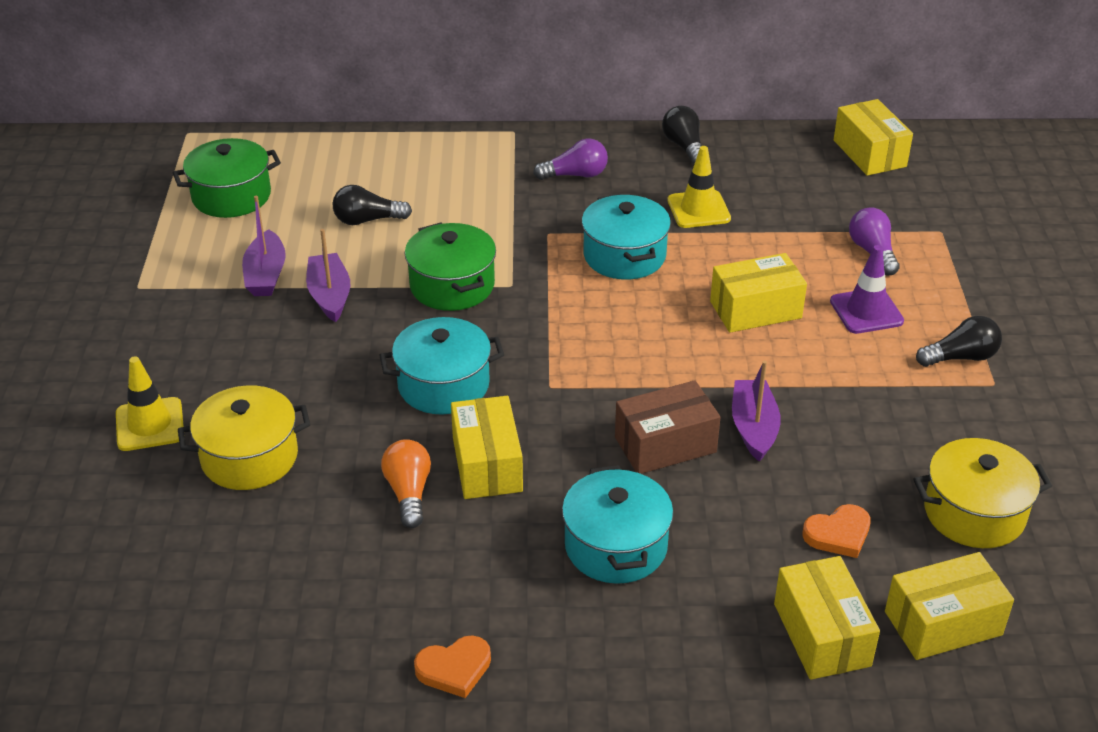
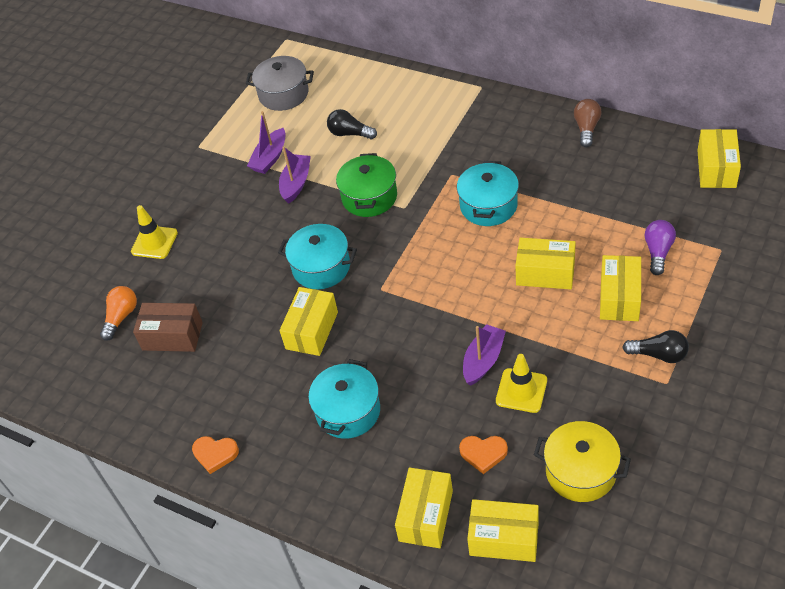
camera: 35 degrees right, 10 degrees up
green pot [173,138,281,218] -> grey pot [246,56,314,111]
yellow pot [178,385,310,490] -> none
orange light bulb [381,439,431,528] -> orange light bulb moved to [100,286,137,341]
purple light bulb [533,138,608,180] -> none
brown box [615,380,721,474] -> brown box moved to [133,303,203,352]
black light bulb [662,106,702,164] -> brown light bulb [574,99,601,147]
yellow traffic cone [667,146,731,228] -> yellow traffic cone moved to [496,354,547,413]
purple traffic cone [830,245,904,334] -> yellow box [600,255,641,321]

